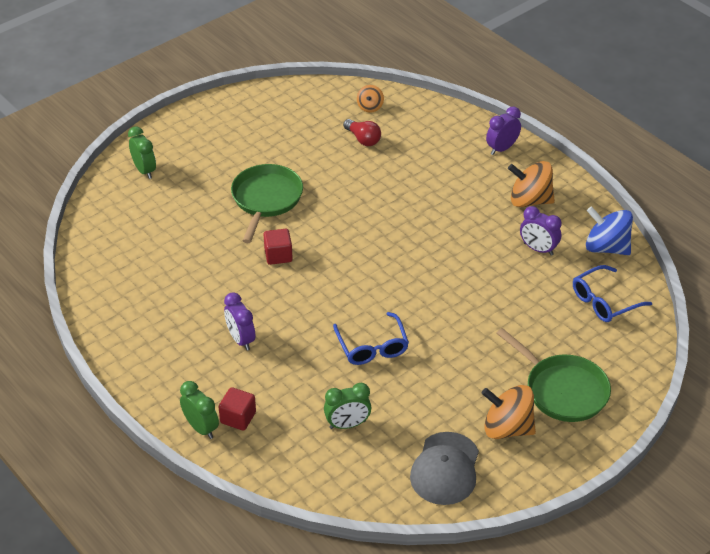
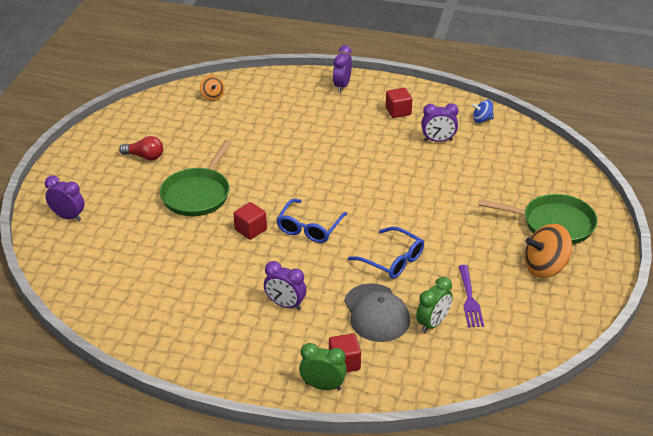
camera: 35 degrees left, 5 degrees down
green clock [128,126,156,179] -> purple clock [45,176,85,221]
green pan [231,164,303,243] -> green pan turned 135 degrees counterclockwise [160,140,232,216]
red light bulb [343,119,381,146] -> red light bulb moved to [119,136,163,161]
grey cap [410,432,479,505] -> grey cap moved to [344,283,410,342]
orange spinning top [508,161,555,207] -> red cube [386,88,412,118]
blue glasses [573,265,652,322] -> blue glasses moved to [276,199,347,243]
blue spinning top [586,206,633,255] -> blue spinning top [472,100,494,123], size x0.54
none -> purple fork [458,265,484,327]

